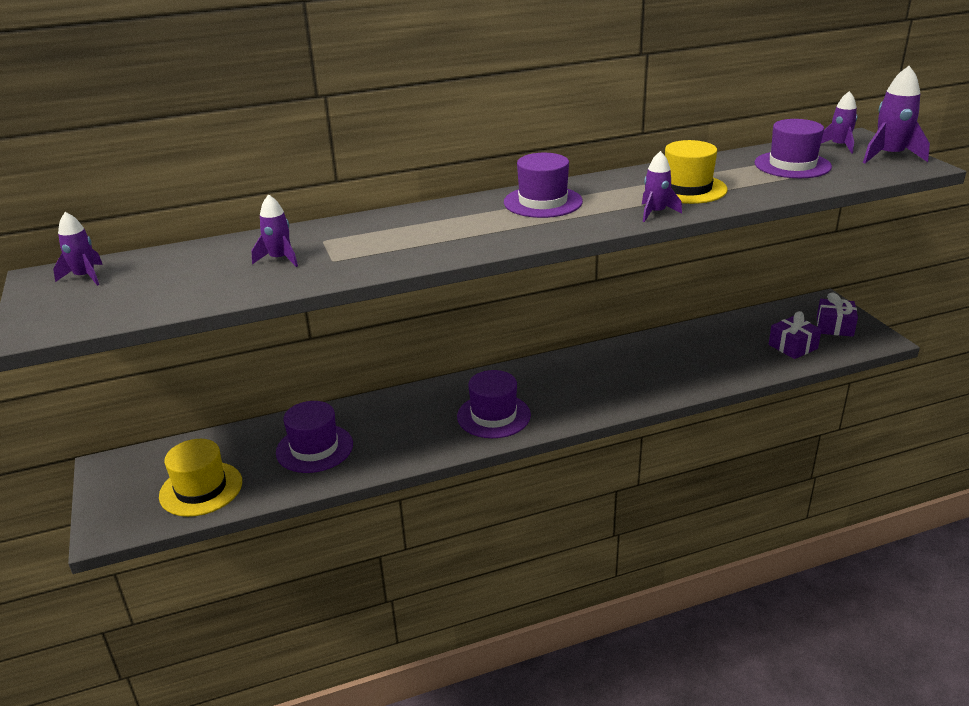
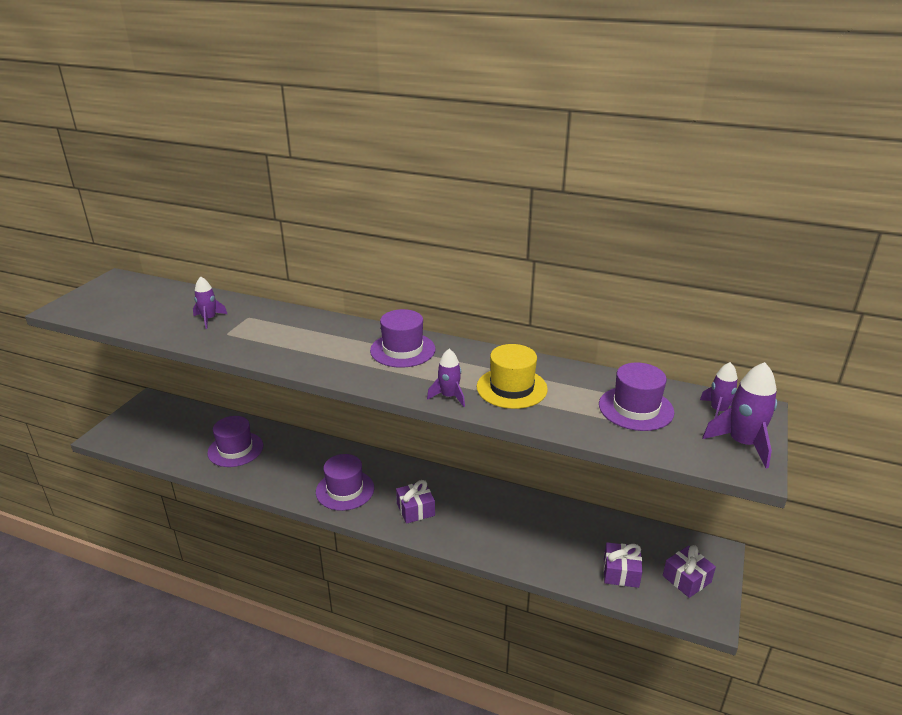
camera: 40 degrees right, 0 degrees up
purple rocket [53,212,103,286] -> none
yellow hat [159,439,242,517] -> none
none -> purple gift [396,480,435,524]

